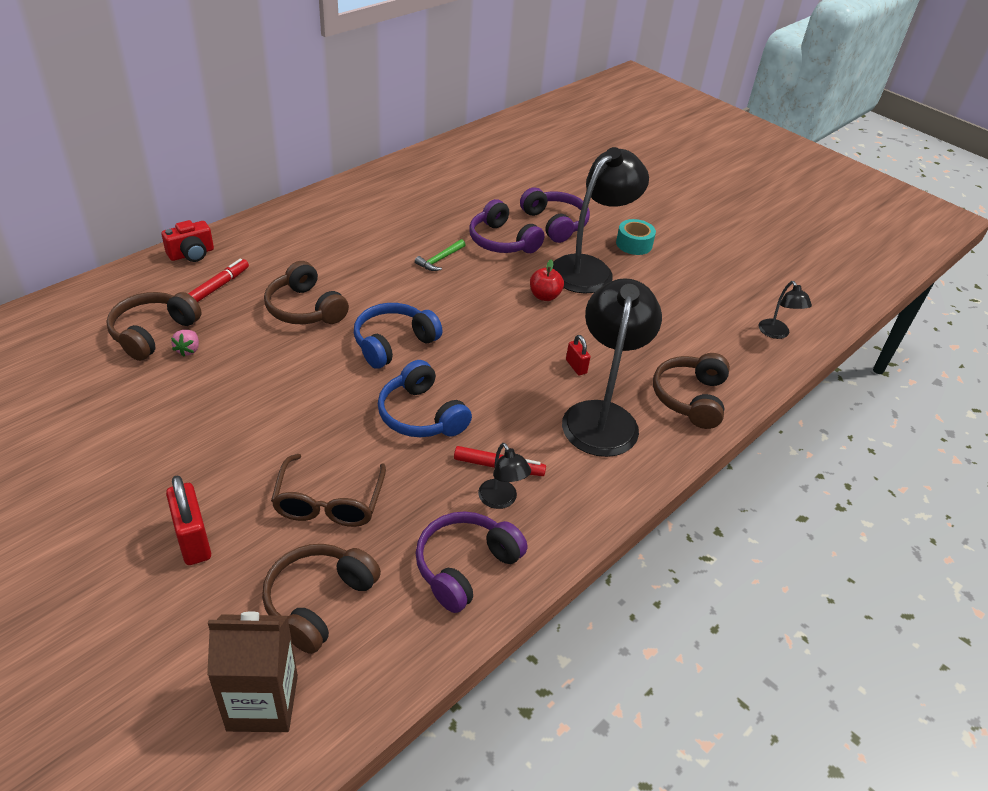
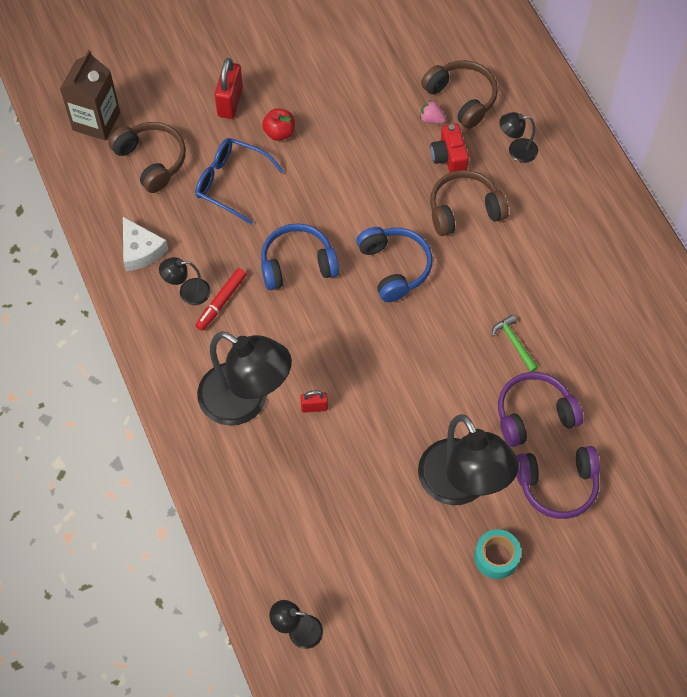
camera: 115 degrees right, 20 degrees up
red camera [161,220,214,262] -> red camera moved to [431,124,469,173]
red padlock [166,475,211,565] -> red padlock turned 75 degrees counterclockwise [215,58,243,119]
red marker [188,259,249,302] -> black lamp [500,112,538,163]
brown glasses [271,454,386,527] -> blue glasses [195,138,284,225]
purple headphones [416,511,527,613] -> white cheese [123,217,168,271]
red apple [530,259,564,301] -> red apple moved to [262,108,295,141]
brown headphones [653,353,730,429] -> none

